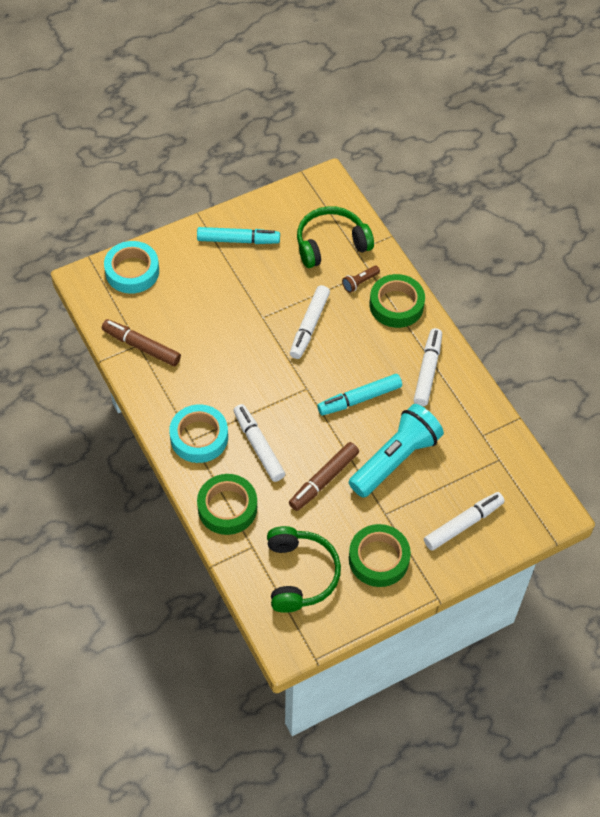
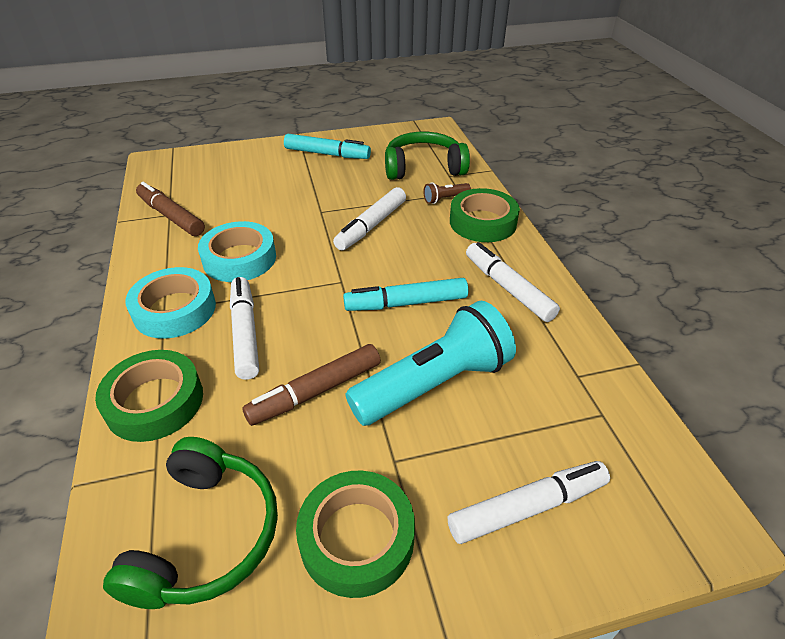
camera: 15 degrees right, 15 degrees down
turquoise tape [104,241,159,294] -> turquoise tape moved to [198,221,276,282]
white marker [414,328,442,406] -> white marker turned 60 degrees counterclockwise [466,242,560,322]

